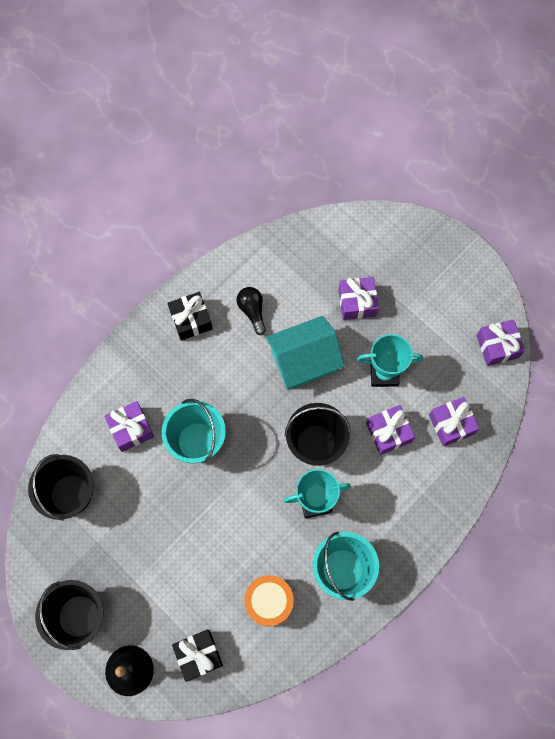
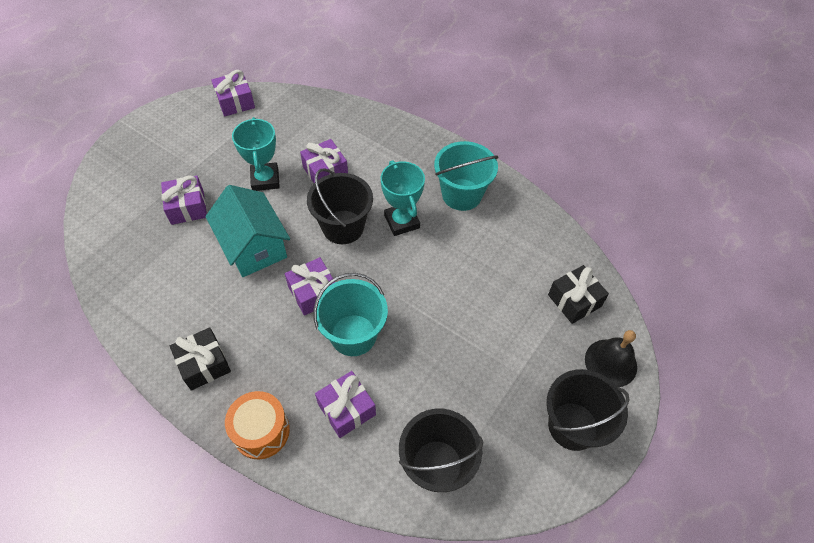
camera: 100 degrees left, 15 degrees down
black light bulb [237,287,266,335] -> none
orange drum [245,575,294,627] -> orange drum moved to [225,391,290,460]
purple gift [429,397,479,447] -> purple gift moved to [285,257,335,316]

